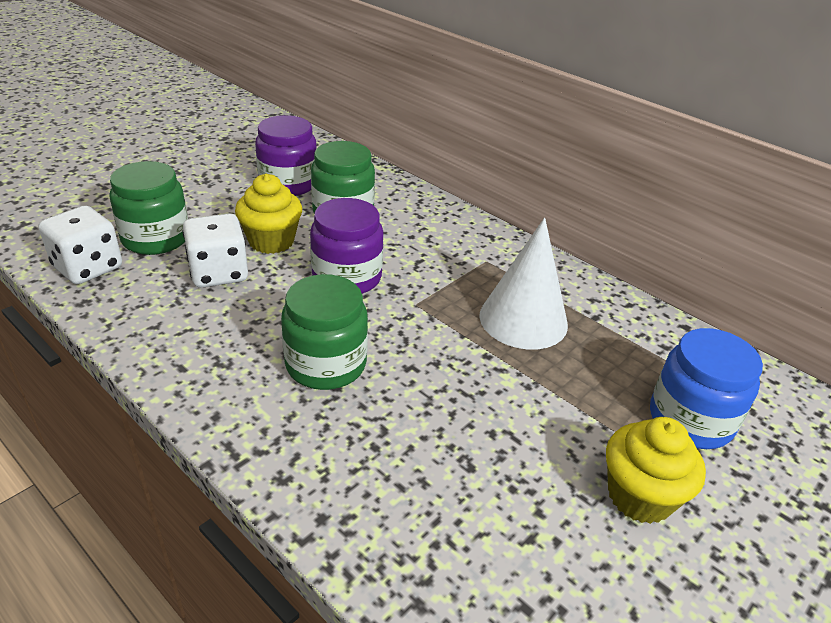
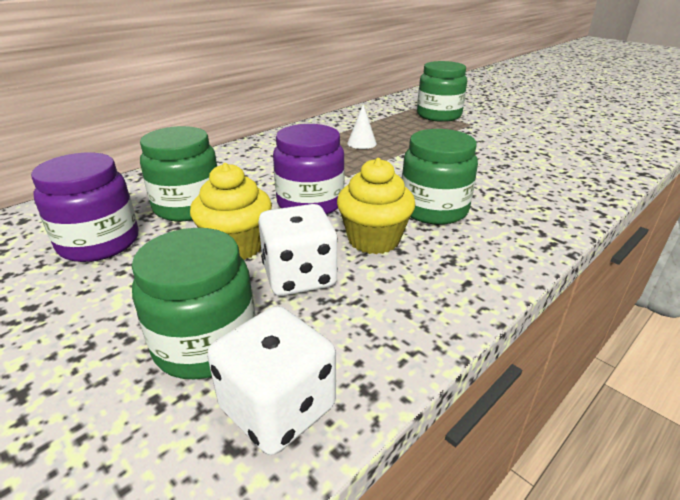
camera: 85 degrees left, 5 degrees down
white cone [479,218,568,350] -> white cone [347,105,377,149], size x0.47
yellow cupcake [606,417,706,524] -> yellow cupcake moved to [337,158,416,254]
blue jar [650,328,763,449] -> green jar [417,61,467,122]

